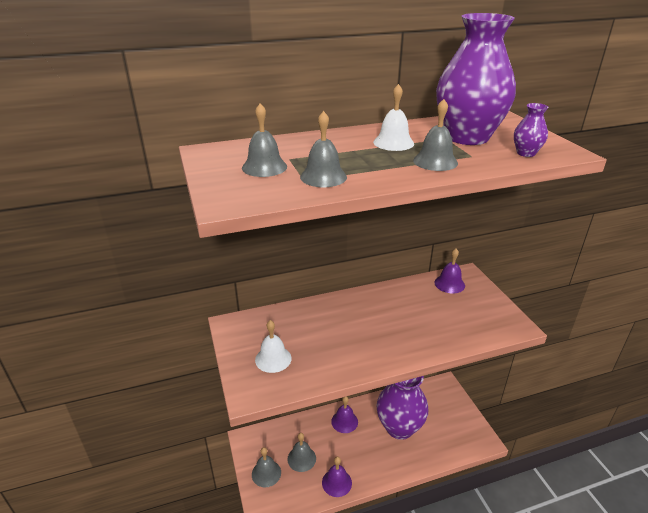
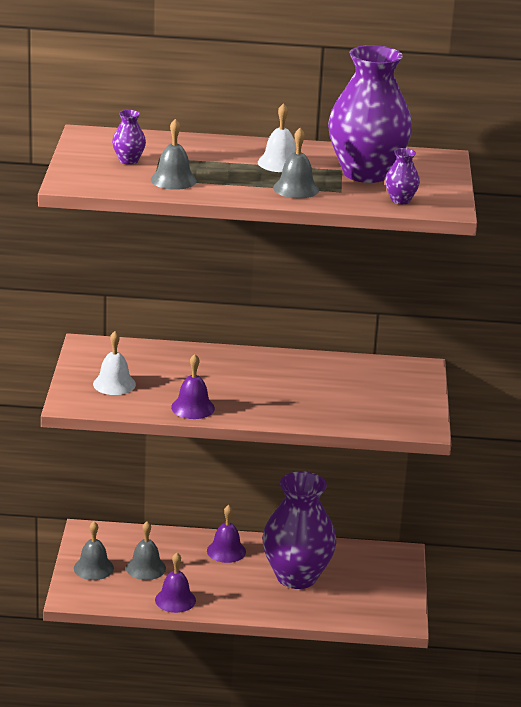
camera: 20 degrees right, 5 degrees down
grey bell [242,103,287,177] -> purple vase [112,110,146,165]
purple bell [434,249,465,293] -> purple bell moved to [171,354,215,419]

